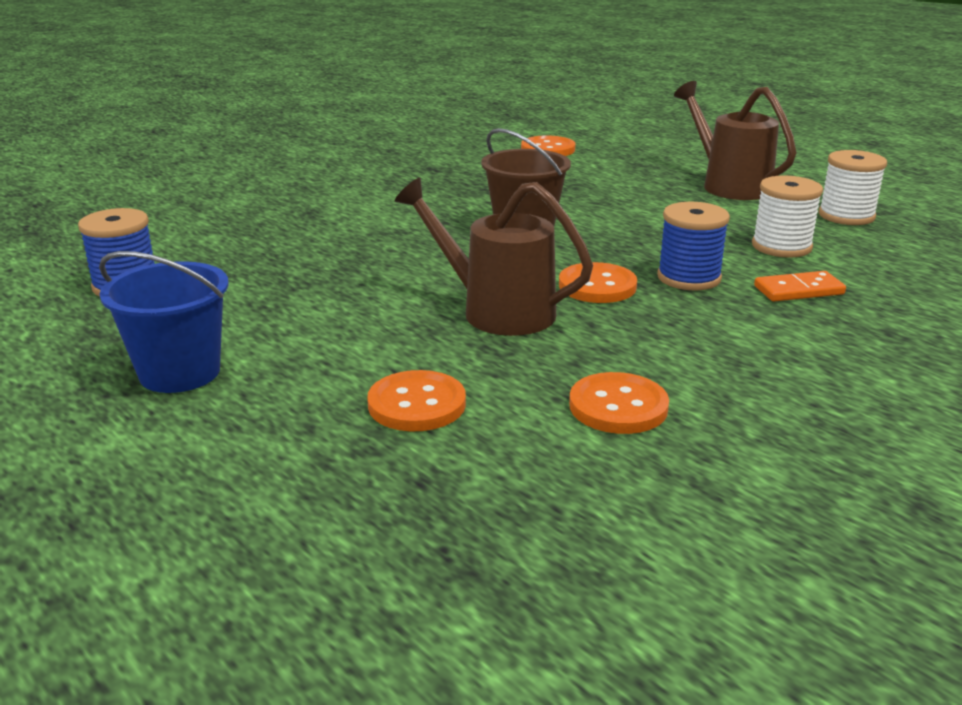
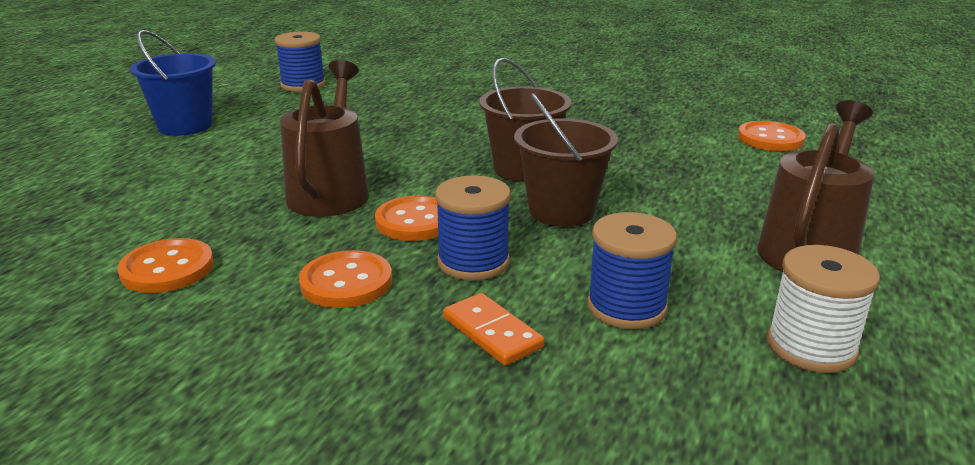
camera: 65 degrees right, 0 degrees up
orange button [367,370,466,432] -> orange button moved to [299,250,392,308]
white spool [752,175,823,258] -> blue spool [587,212,677,329]
none -> brown bucket [514,93,618,227]

